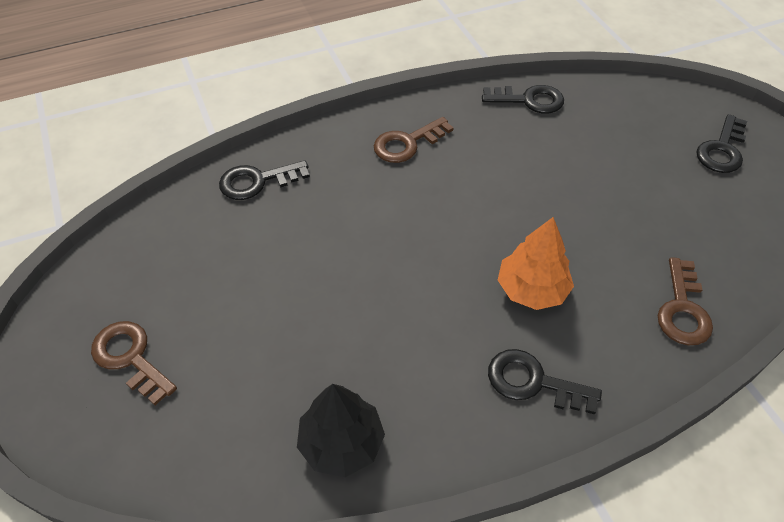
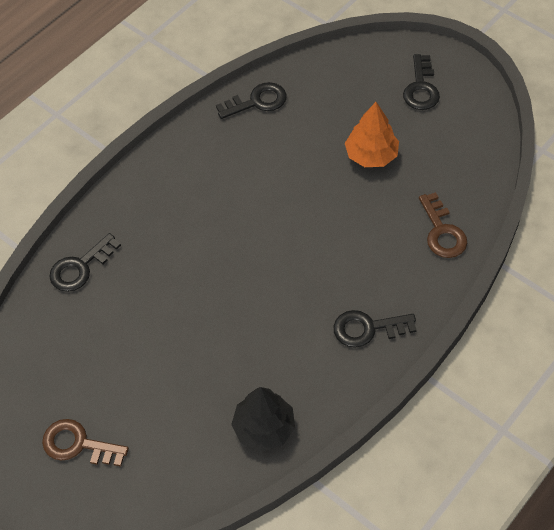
camera: 25 degrees left, 5 degrees up
brown key [374,117,454,163] -> none
orange tree [498,217,574,310] -> orange tree moved to [345,102,399,167]

